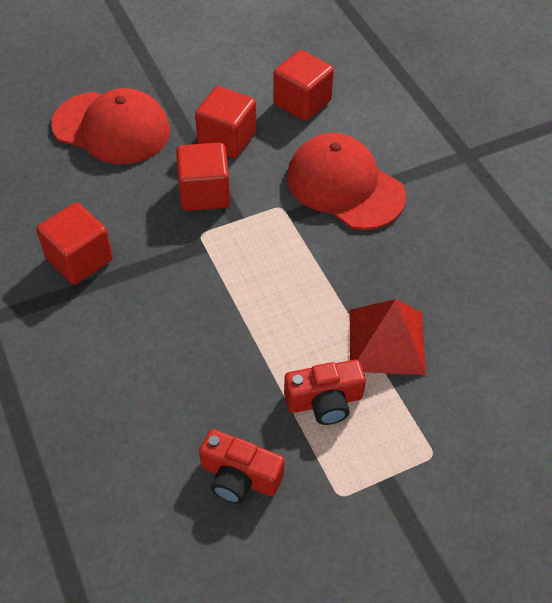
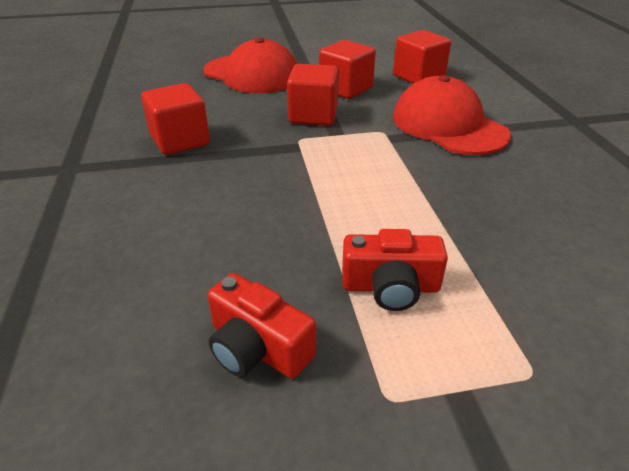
camera: 15 degrees right, 15 degrees down
red pyramid [350,299,426,375] -> none

